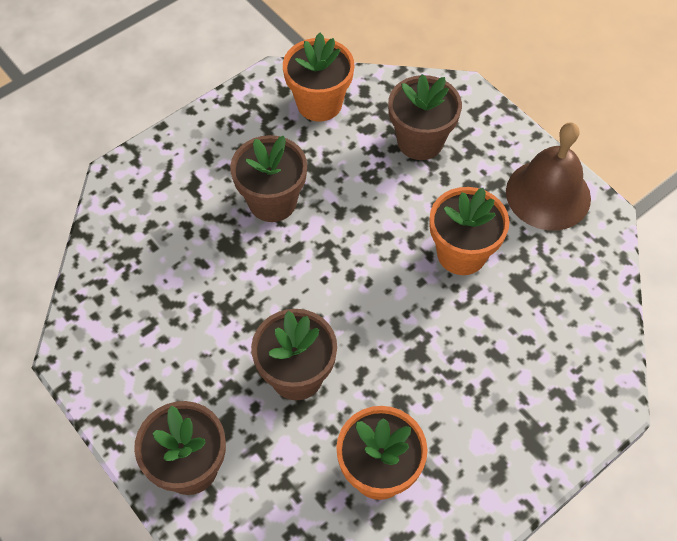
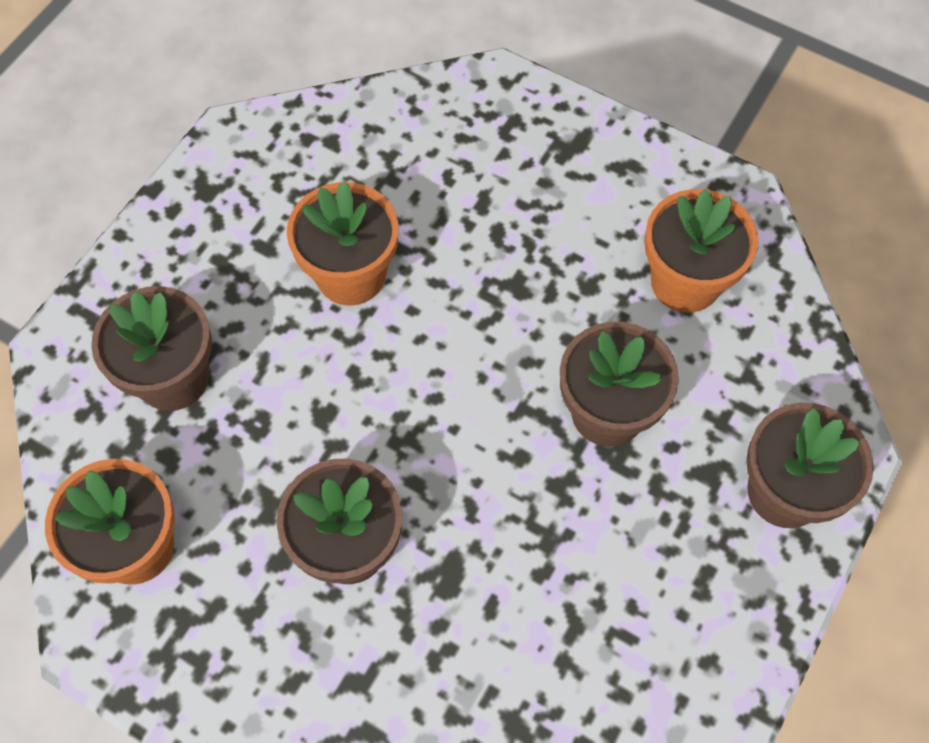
camera: 110 degrees left, 5 degrees up
brown bell [506,122,591,231] -> none

